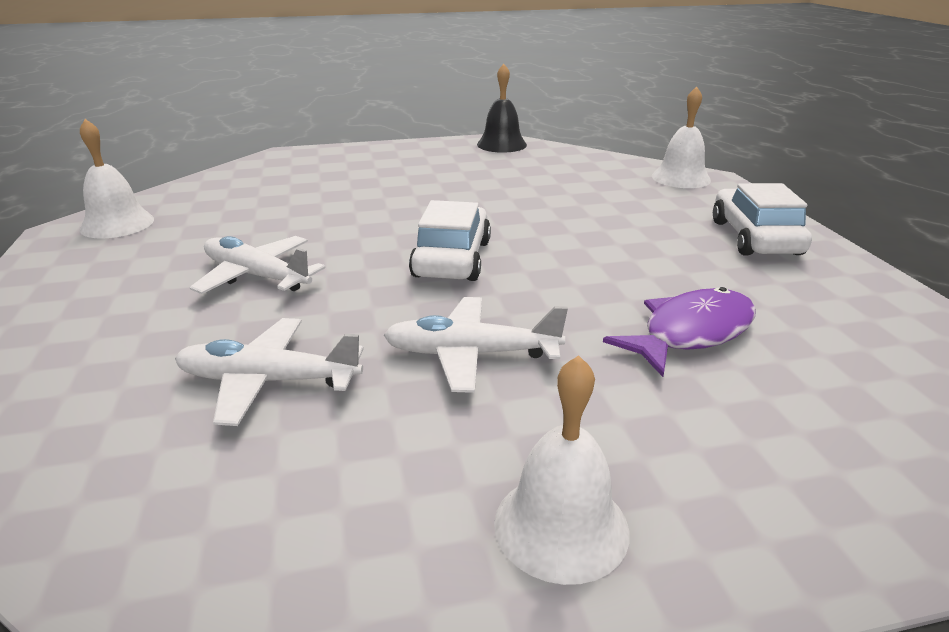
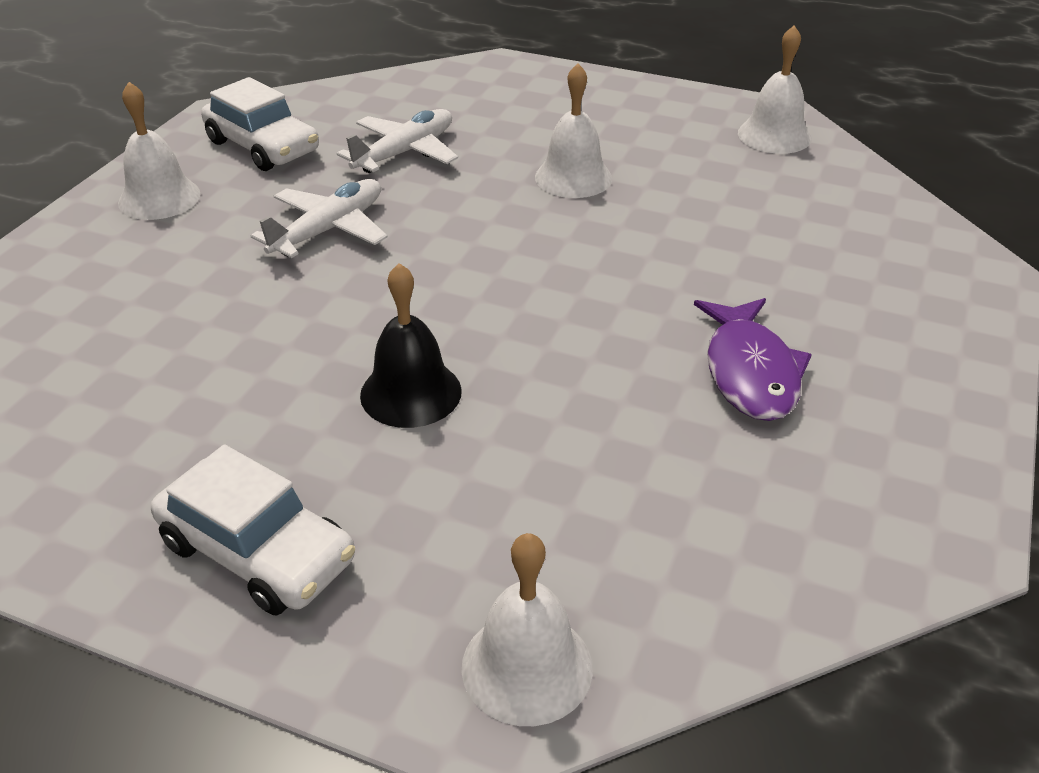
camera: 125 degrees right, 10 degrees up
white plane [189,236,325,294] -> white bell [535,63,612,198]
white car [409,200,491,281] -> white car moved to [201,77,319,171]
black bell [477,64,527,153] -> black bell moved to [360,263,462,428]
purple fish [603,287,756,377] -> purple fish moved to [694,298,812,421]

